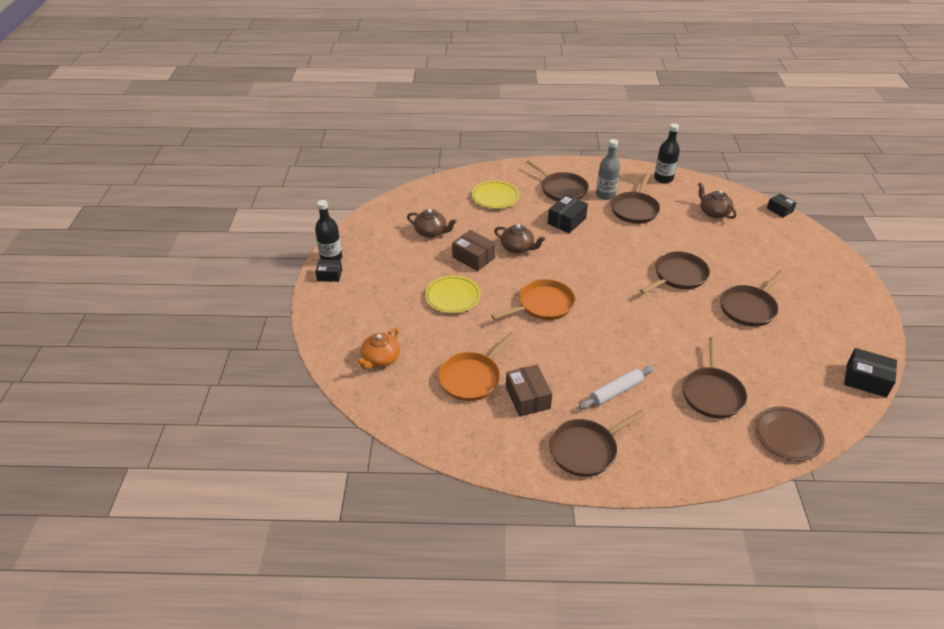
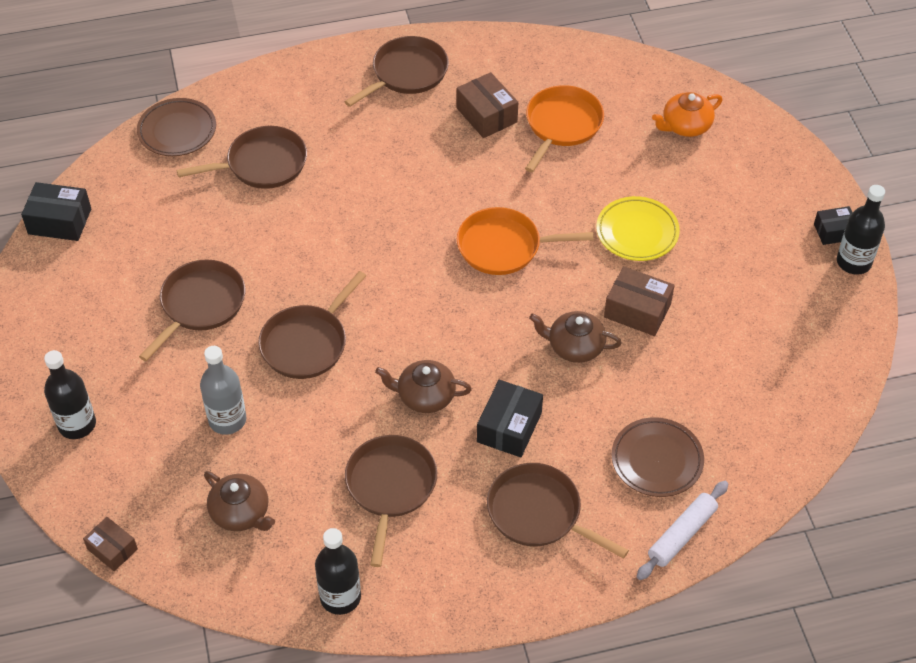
camera: 165 degrees right, 10 degrees up
orange teapot [357,328,400,369] -> orange teapot turned 135 degrees counterclockwise [652,92,722,137]
brown teapot [407,209,457,237] -> brown teapot moved to [375,360,472,413]
yellow plate [472,181,519,209] -> brown plate [611,417,704,497]
orange pan [491,279,575,320] -> orange pan turned 45 degrees clockwise [457,207,593,275]
white rolling pin [579,366,654,409] -> white rolling pin moved to [637,481,728,580]
grey bottle [596,139,620,200] -> grey bottle moved to [200,346,246,435]
brown pan [682,337,747,418] -> brown pan turned 75 degrees clockwise [177,126,307,189]
black box [767,193,796,218] -> brown box [83,517,138,571]
none -> black bottle [44,350,96,439]

